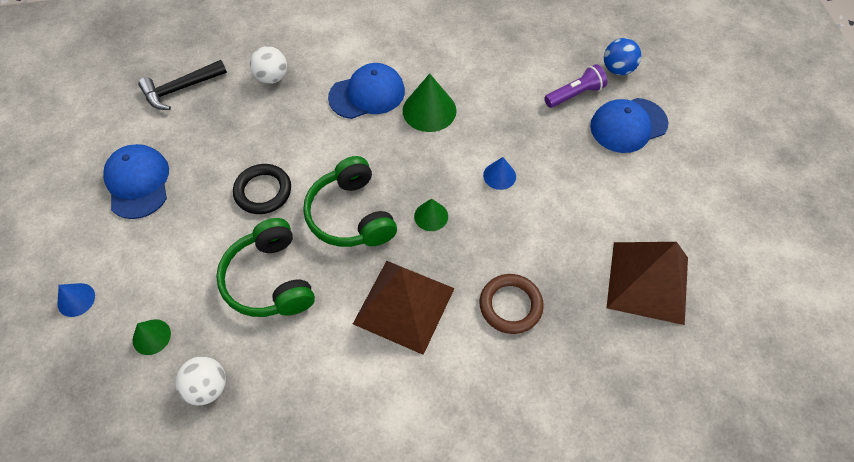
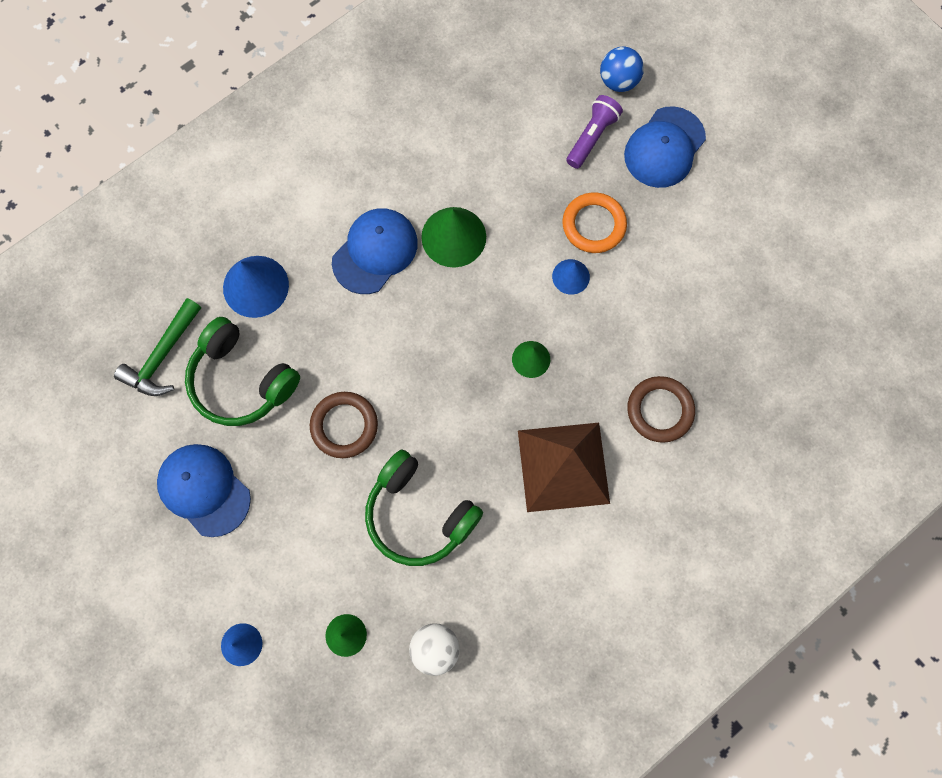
camera: 30 degrees left, 15 degrees up
black hammer [138,60,227,110] -> green hammer [114,298,201,396]
black ring [233,164,291,214] -> brown ring [310,392,378,458]
white ball [250,46,287,84] -> blue cone [223,256,289,318]
green headphones [303,156,397,247] -> green headphones moved to [185,317,300,426]
brown pyramid [606,242,688,325] -> none
none -> orange ring [563,192,627,253]

